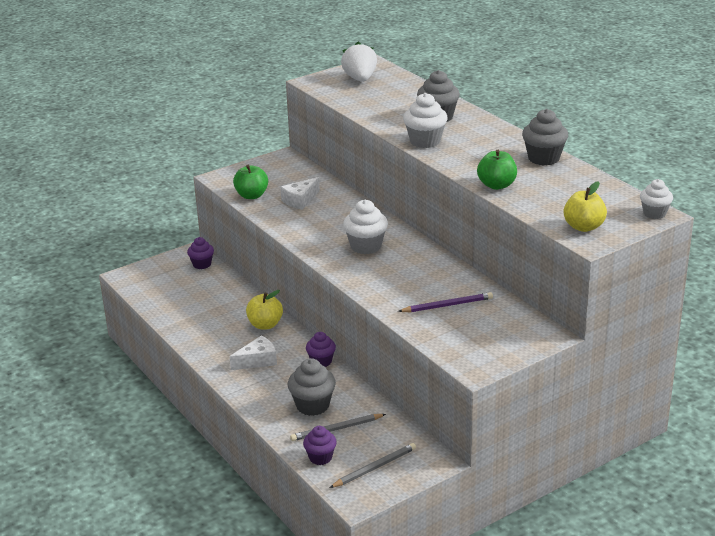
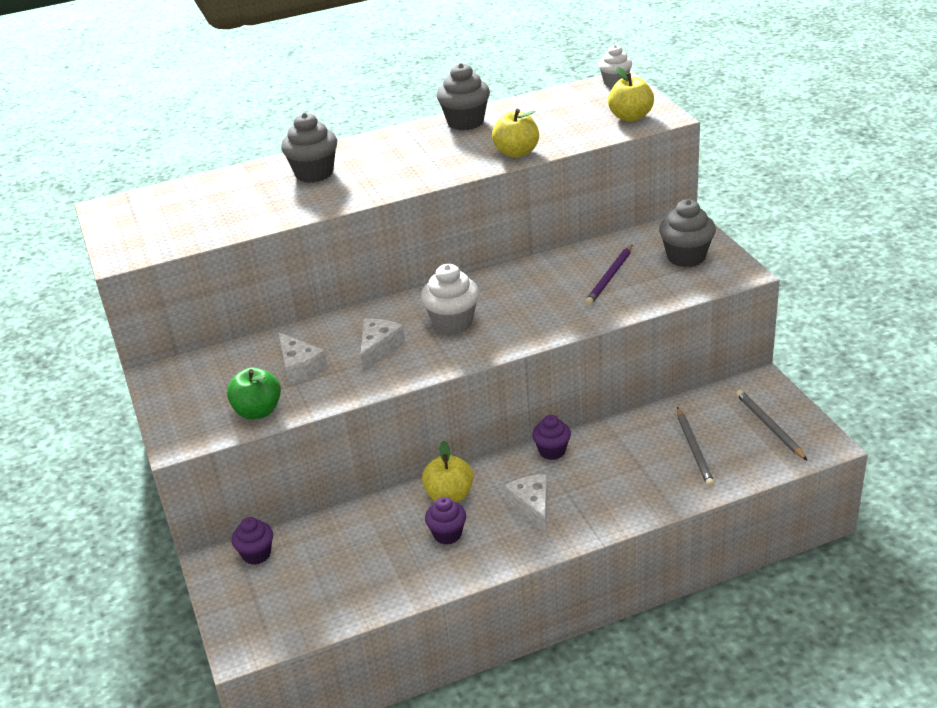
camera: 75 degrees left, 5 degrees up
grey cupcake [288,358,336,416] -> grey cupcake moved to [659,199,716,267]
purple cupcake [303,426,337,465] -> purple cupcake moved to [425,497,466,545]
white strawberry [341,42,377,82] -> none
purple pencil [398,292,493,312] -> purple pencil turned 150 degrees counterclockwise [585,244,633,306]
white cupcake [403,93,448,148] -> none
green apple [477,150,517,190] -> yellow apple [492,109,539,158]
none -> white cheese [360,319,405,372]

